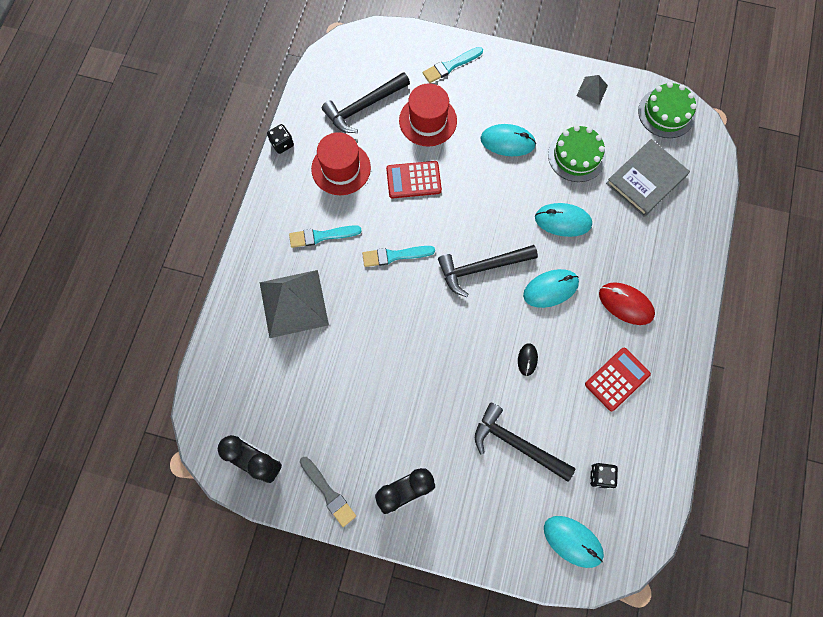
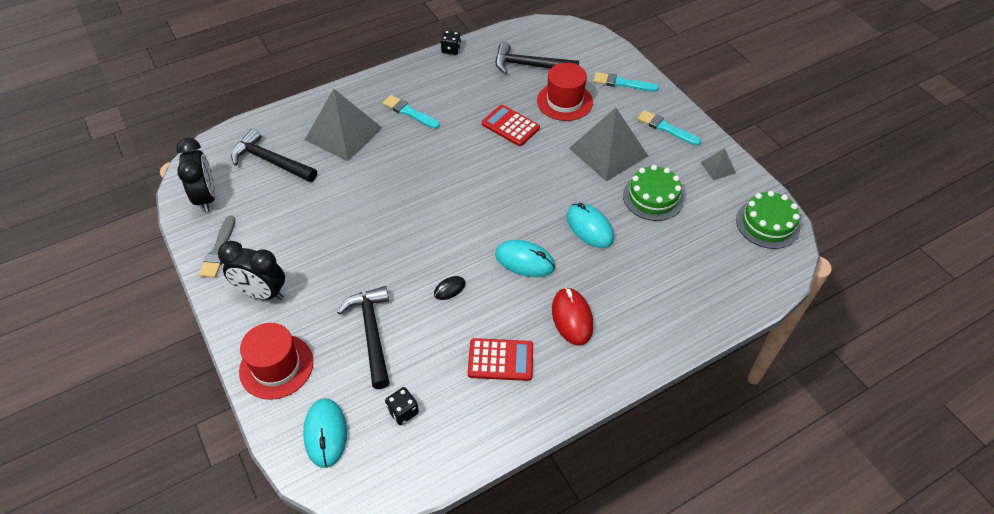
camera: 45 degrees right, 20 degrees down
red hat [311,132,371,195] -> red hat moved to [239,323,313,400]
turquoise brush [362,246,435,267] -> turquoise brush moved to [637,110,701,146]
black hammer [438,245,538,297] -> black hammer moved to [231,129,317,182]
turquoise mouse [480,124,536,156] -> grey pyramid [569,107,648,181]
grey book [606,139,690,217] -> none

